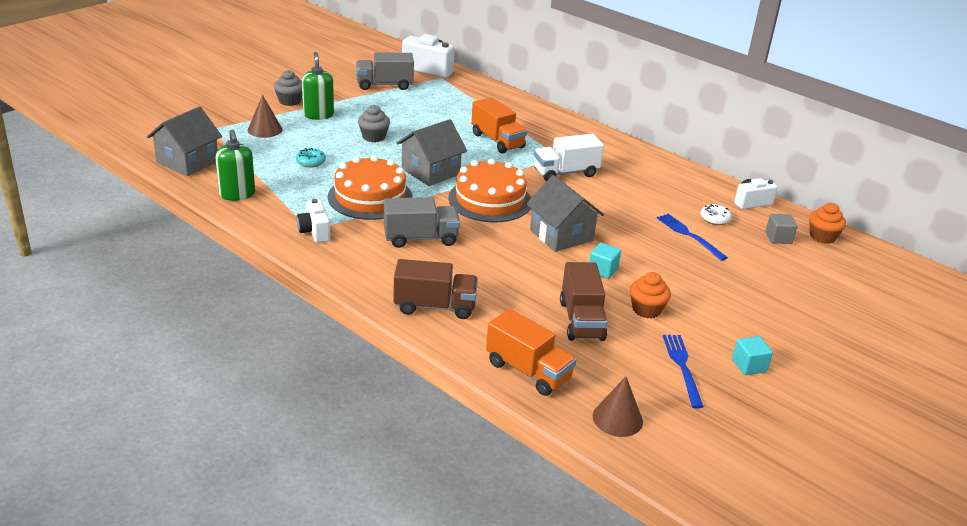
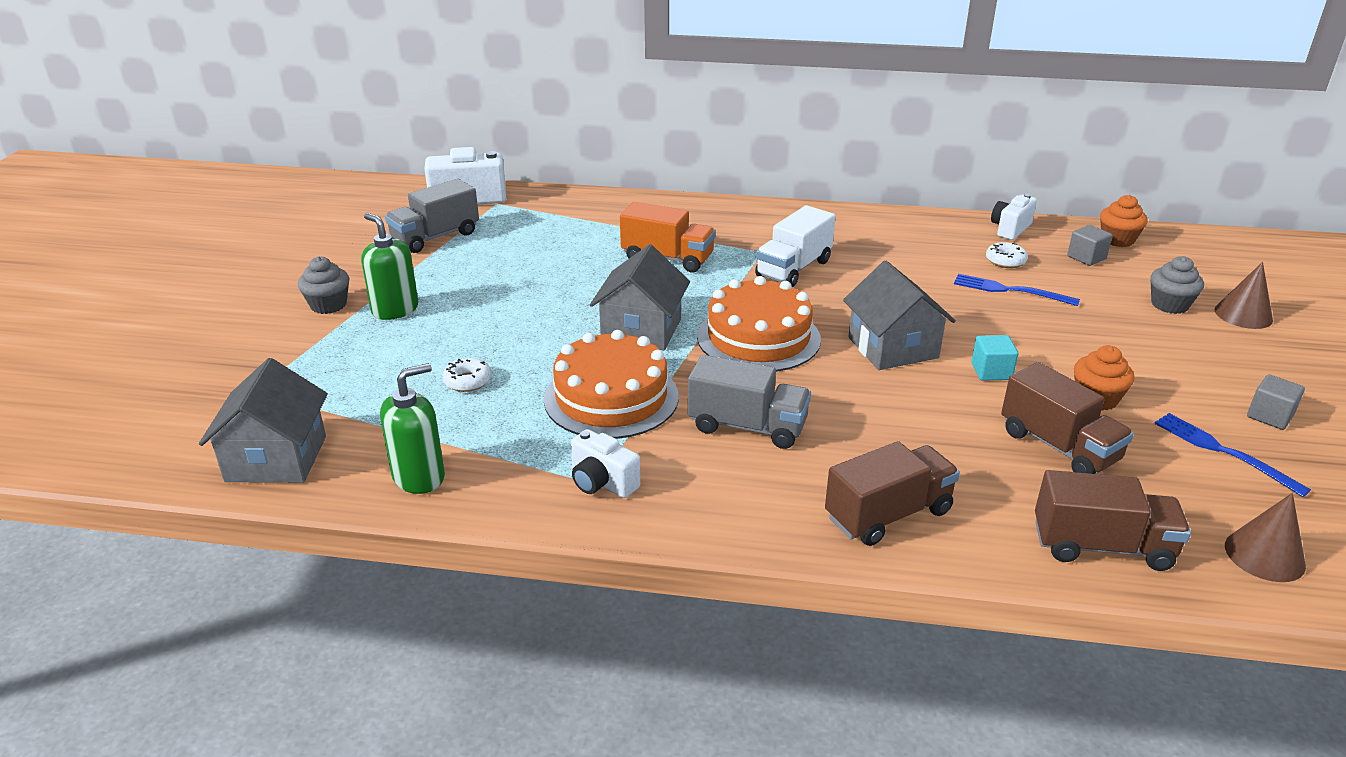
camera: 30 degrees left, 0 degrees up
green soap dispenser [215,130,255,201] -> green soap dispenser turned 75 degrees counterclockwise [380,363,445,494]
brown cone [248,95,282,138] -> brown cone moved to [1215,262,1273,329]
turquoise donut [296,148,326,168] -> white donut [442,358,492,392]
grey cupcake [358,105,390,142] -> grey cupcake moved to [1150,256,1204,314]
grey truck [384,197,460,248] -> grey truck turned 60 degrees clockwise [688,355,811,449]
orange truck [486,309,577,396] -> brown truck [1035,470,1191,571]
grey house [526,175,604,252] -> grey house turned 45 degrees clockwise [843,261,956,370]
turquoise cube [732,336,773,375] -> grey cube [1247,374,1305,430]

